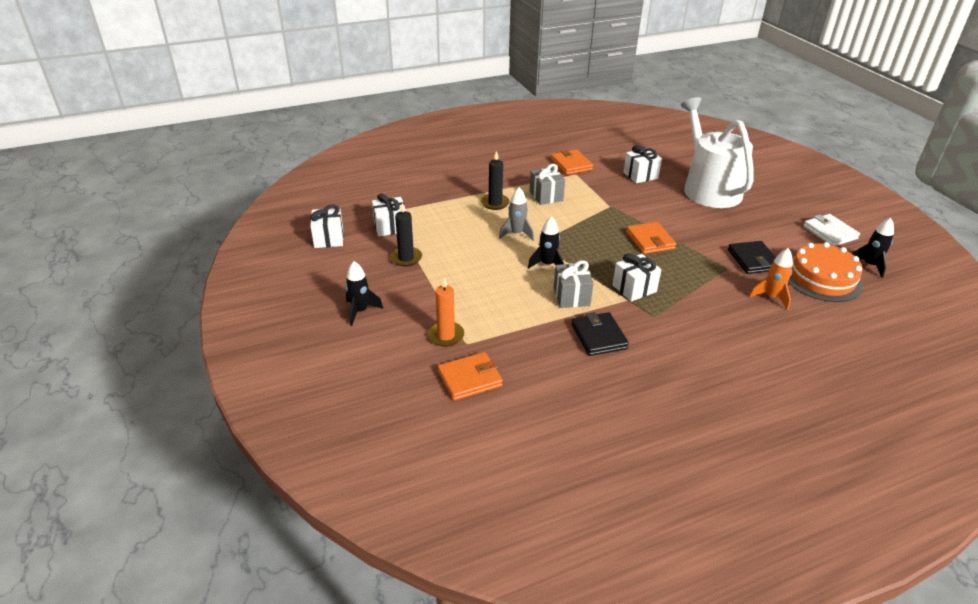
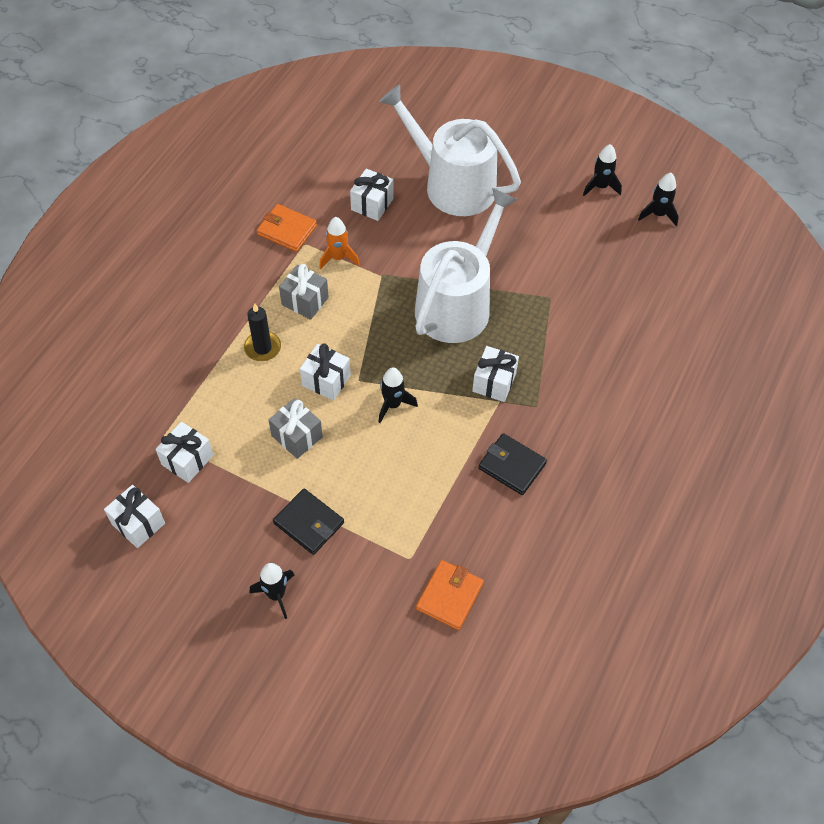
camera: 40 degrees left, 20 degrees up
black candle [390,203,422,267] -> none
orange candle [428,277,464,347] -> none
grey rocket [499,187,534,241] -> white gift [300,343,351,401]
grey gift [554,260,594,308] -> grey gift moved to [269,398,323,459]
orange wallet [626,222,676,254] -> white watering can [415,188,518,343]
black wallet [728,241,776,274] -> black wallet moved to [273,488,344,555]
orange rocket [749,248,793,310] -> orange rocket moved to [319,217,360,270]
orange cake [788,242,863,302] -> none
white wallet [803,214,860,246] -> black rocket [583,144,622,196]

